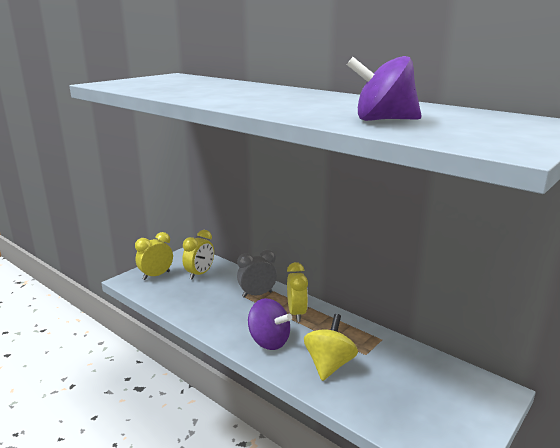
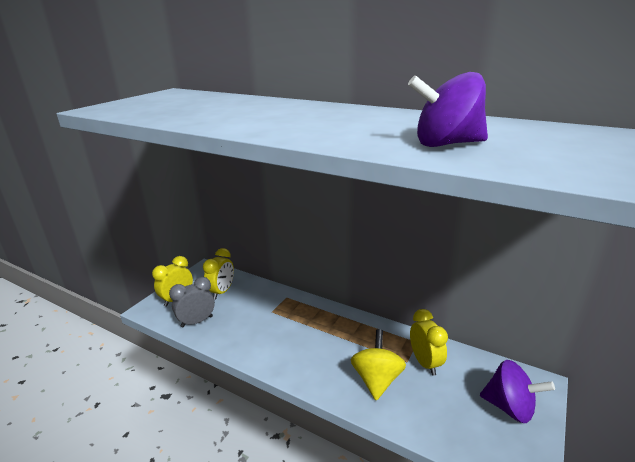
camera: 10 degrees left, 5 degrees up
grey clock [237,250,277,298] -> grey clock moved to [169,277,215,327]
purple spinning top [248,298,292,350] -> purple spinning top moved to [480,360,555,423]
yellow clock [287,262,308,322] -> yellow clock moved to [410,309,448,376]

